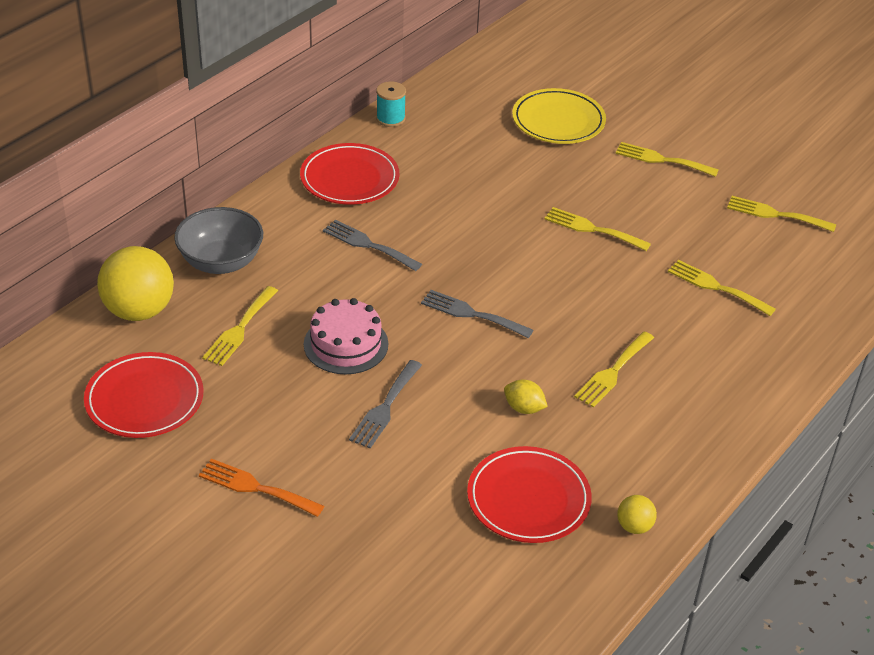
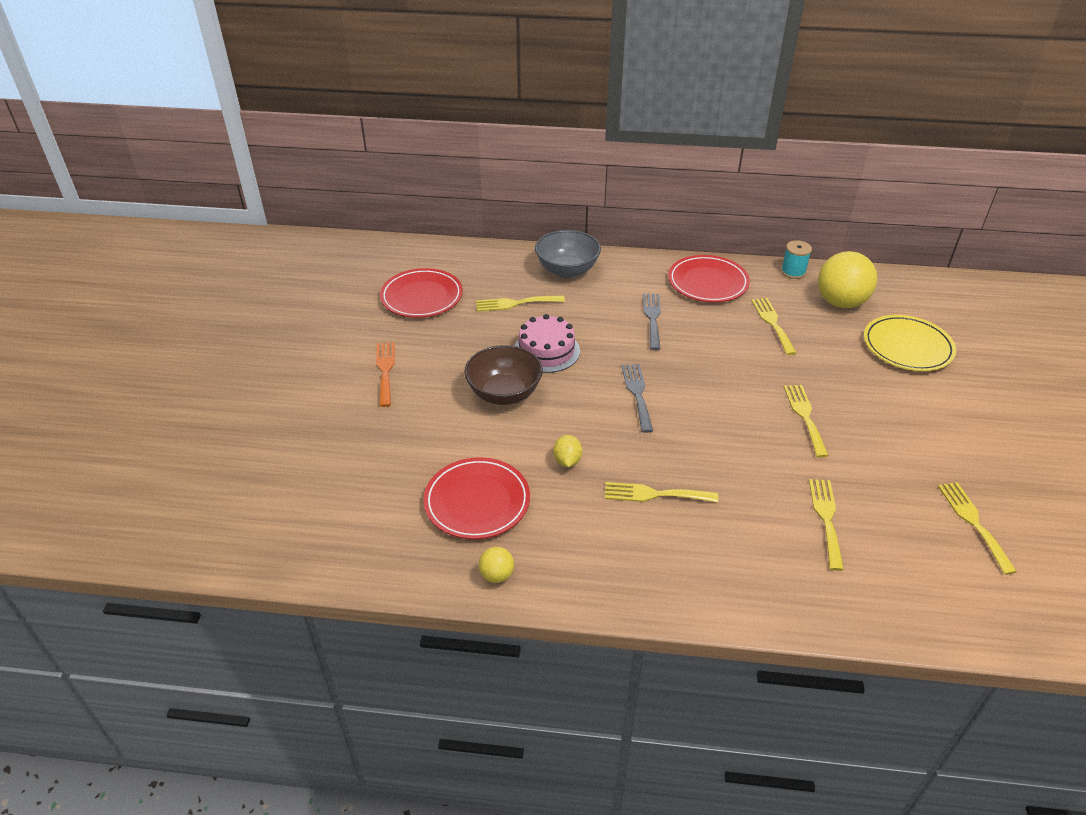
camera: 60 degrees right, 0 degrees up
yellow ball [97,246,174,321] -> yellow ball moved to [818,251,878,308]
grey fork [349,360,422,448] -> brown bowl [464,345,543,405]
yellow fork [615,142,719,177] -> yellow fork moved to [751,298,796,355]

